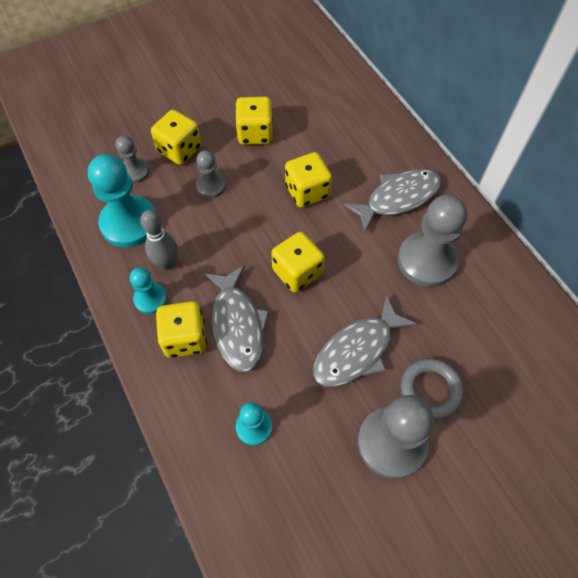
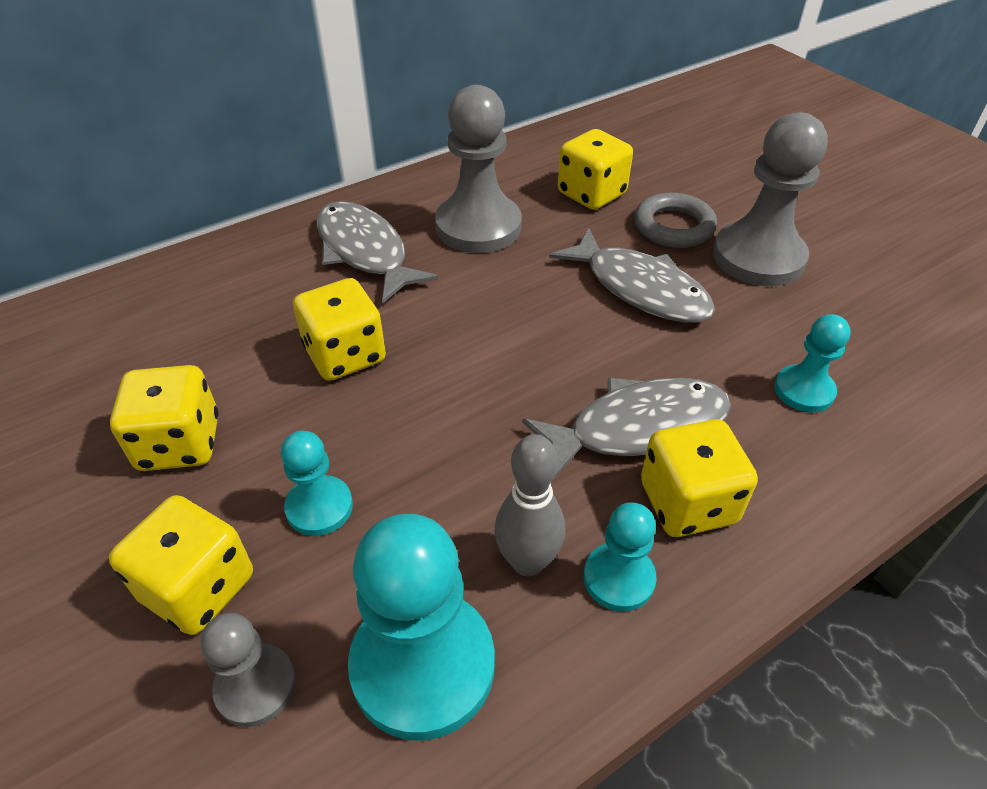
camera: 95 degrees left, 15 degrees down
grey pawn [196,150,226,198] -> turquoise pawn [281,431,353,536]
yellow dice [271,232,325,293] -> yellow dice moved to [558,129,633,210]

